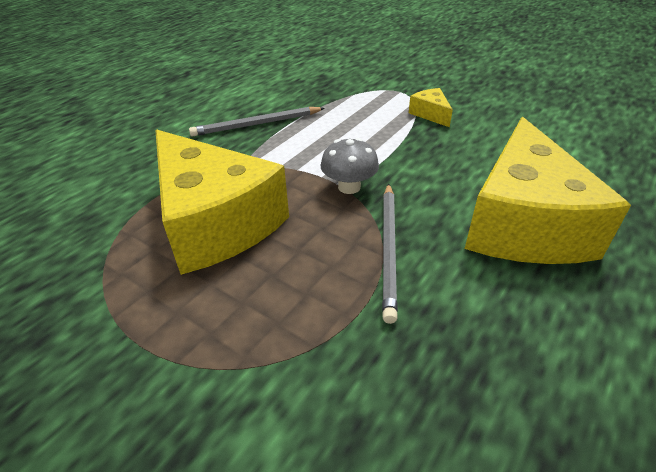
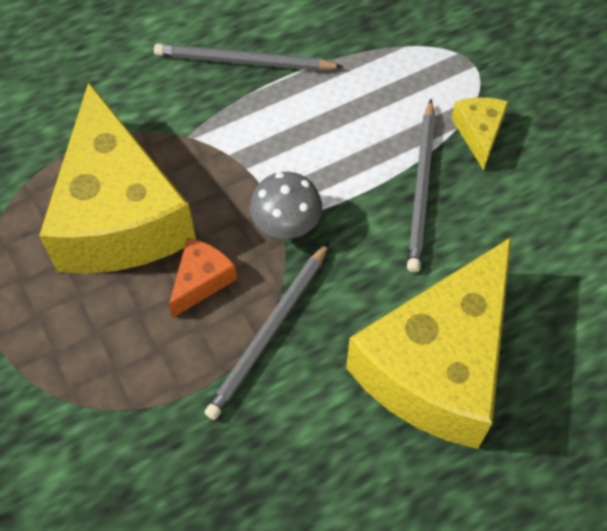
camera: 25 degrees right, 20 degrees up
none -> orange cheese [169,238,237,317]
none -> grey pencil [407,99,435,272]

